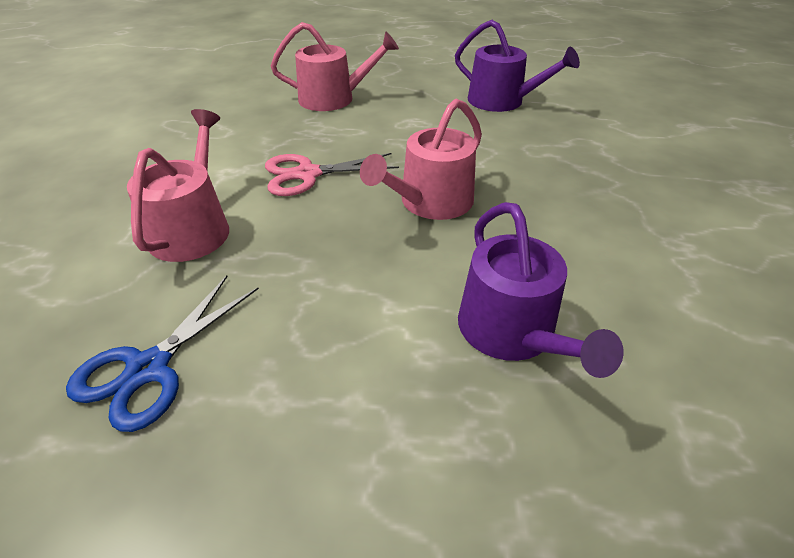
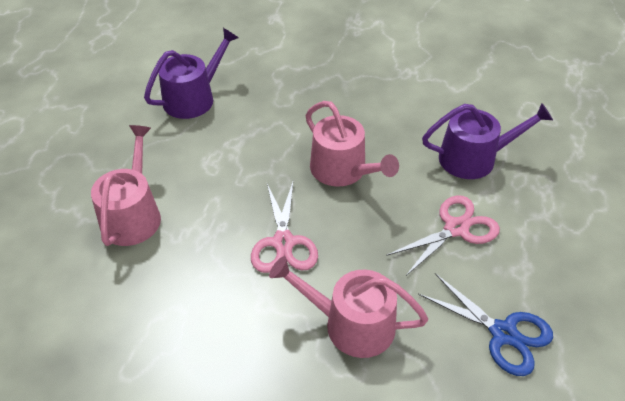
camera: 80 degrees left, 5 degrees up
none -> pink scissors [386,196,500,276]

